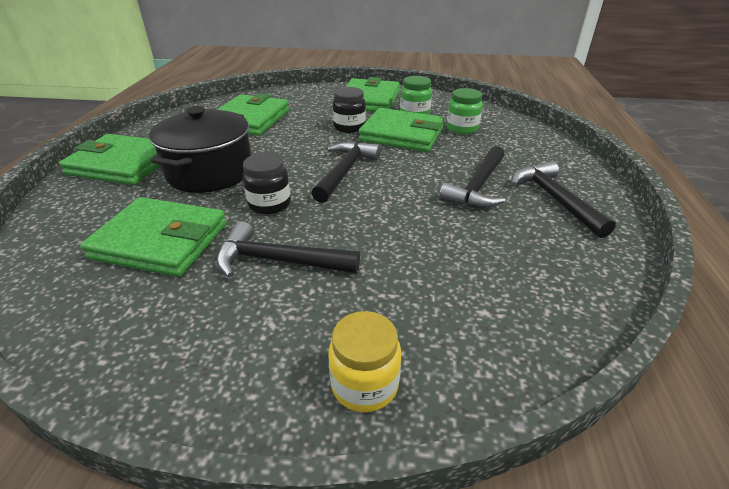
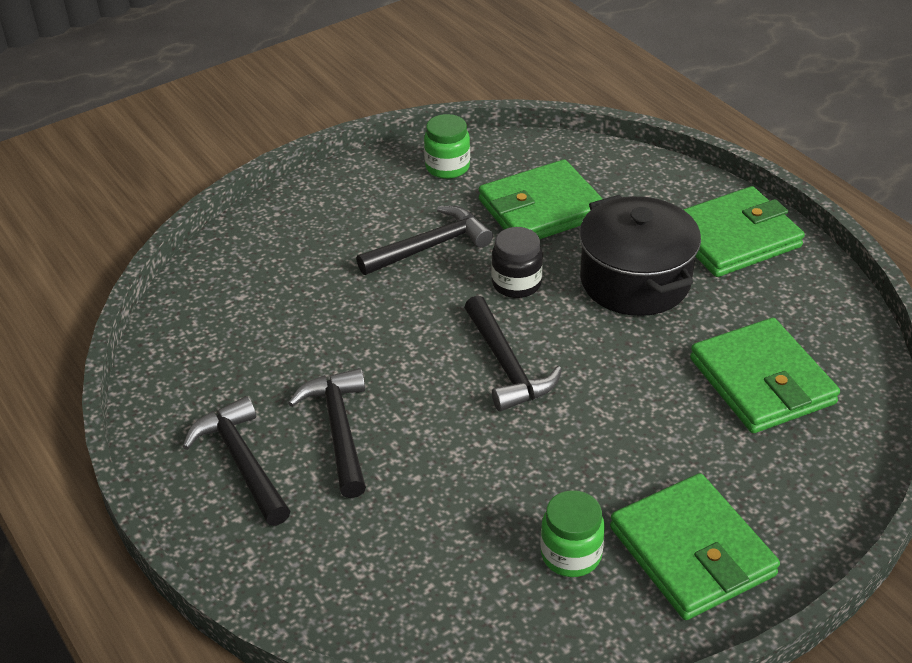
camera: 140 degrees right, 5 degrees up
yellow jar [329,311,401,413] -> none
black jar [333,87,366,133] -> none
green wallet [359,108,444,152] -> none
green jar [447,88,483,134] -> green jar moved to [424,114,470,179]
black hammer [511,161,616,238] -> black hammer turned 150 degrees counterclockwise [182,396,290,526]

